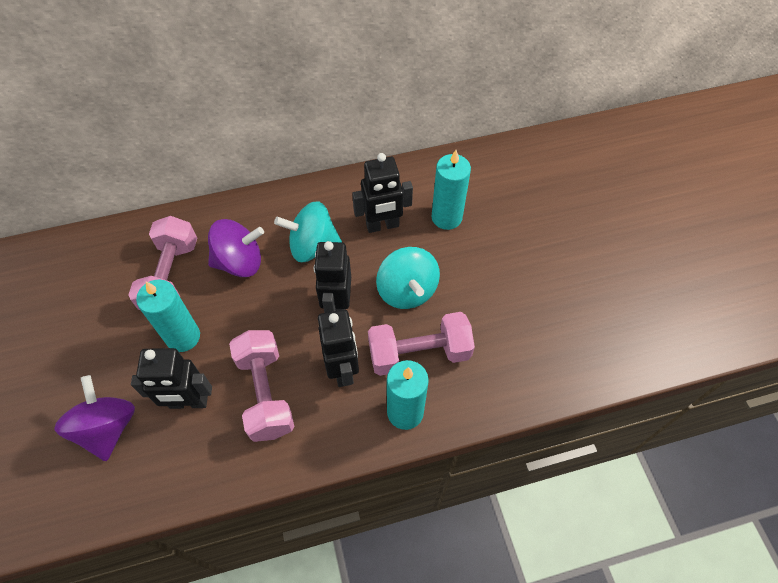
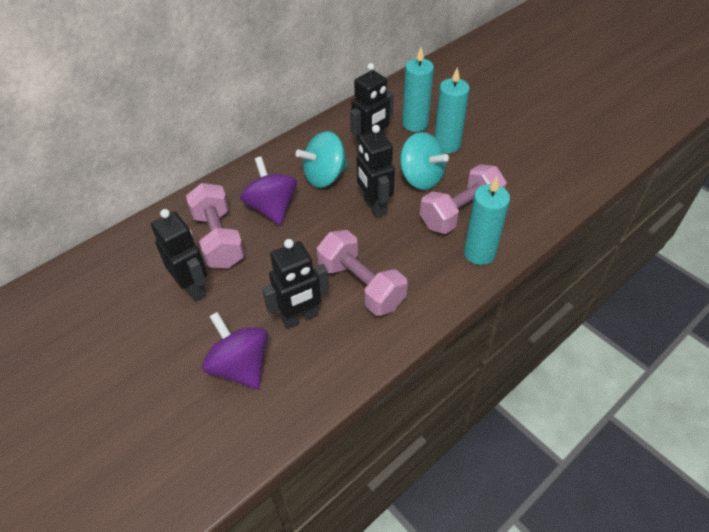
camera: 25 degrees left, 10 degrees down
turquoise candle [136,279,200,352] -> turquoise candle moved to [434,67,470,153]
purple spinning top [208,219,264,277] -> purple spinning top turned 75 degrees counterclockwise [240,157,297,225]
black robot [318,309,359,387] -> black robot moved to [151,209,207,302]

